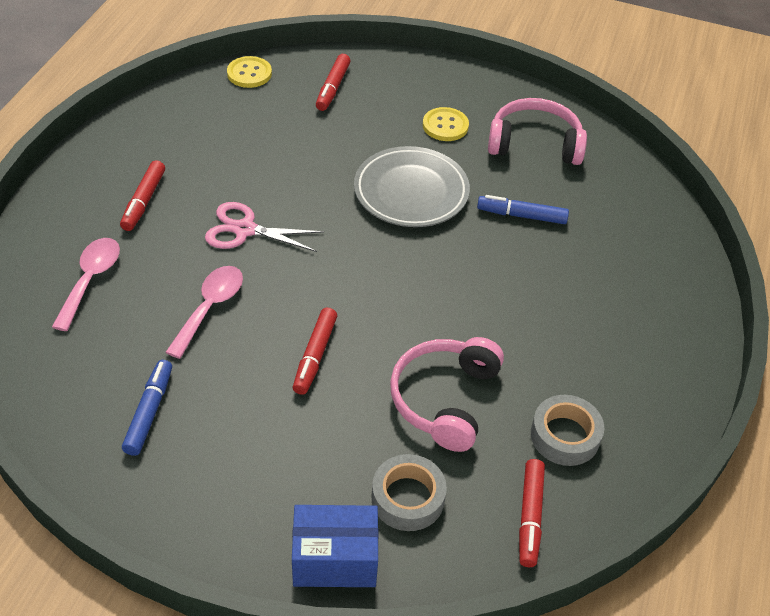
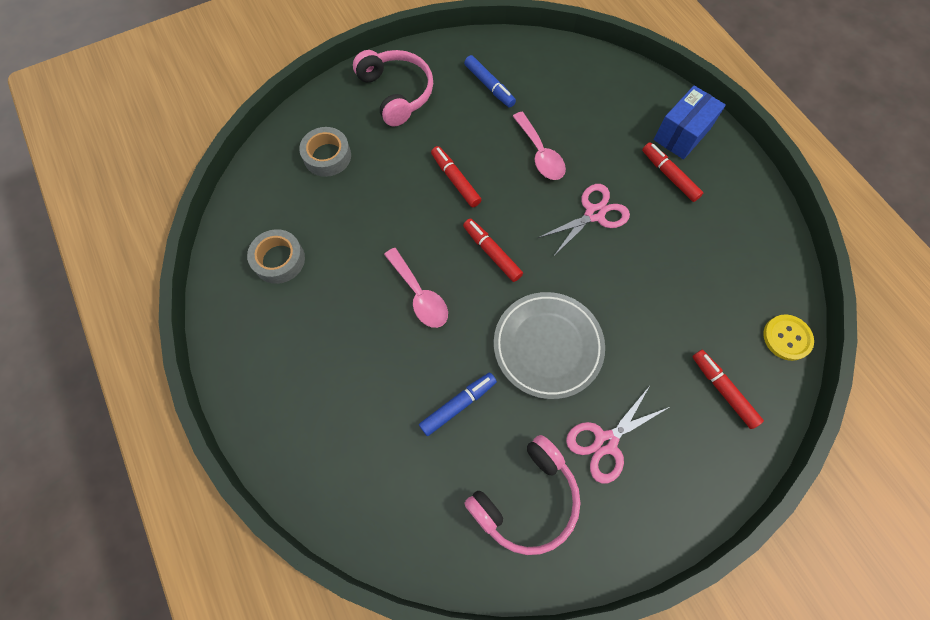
camera: 135 degrees right, 20 degrees up
pink spoon [52,238,120,331] -> pink spoon moved to [384,248,448,328]
blue box [292,505,379,587] -> blue box moved to [654,85,726,160]
pink headphones [390,337,504,452] -> pink headphones moved to [353,50,433,127]
yellow button [423,107,469,141] -> pink scissors [566,387,669,484]
red marker [519,459,545,567] -> red marker moved to [463,218,523,282]

